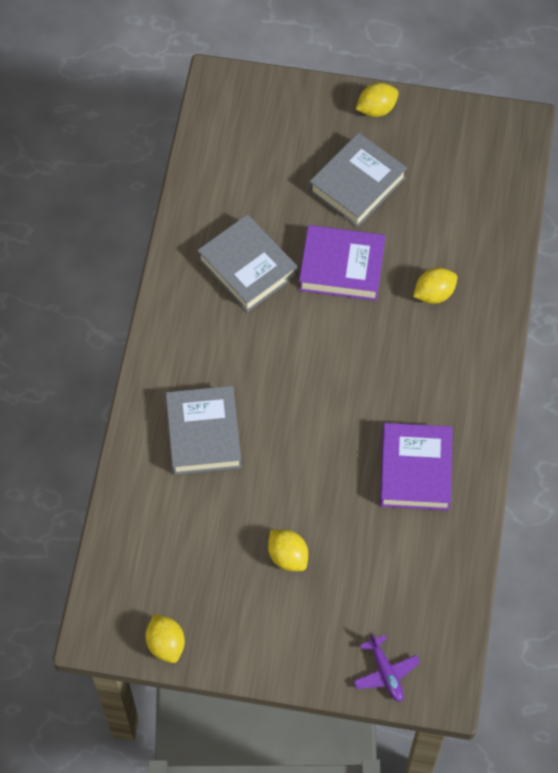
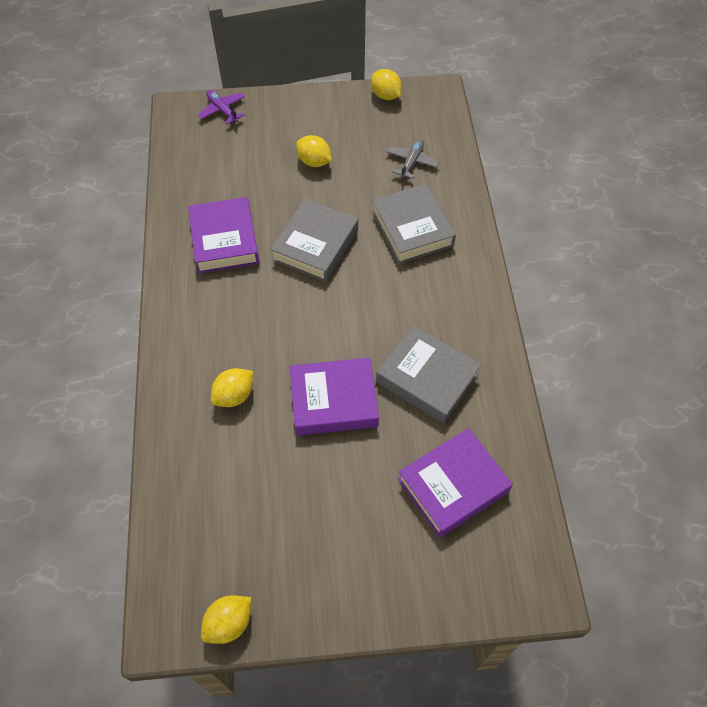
camera: 165 degrees right, 5 degrees down
grey book [309,133,407,227] -> grey book moved to [270,199,358,282]
yellow lemon [355,83,399,117] -> yellow lemon moved to [201,595,251,644]
none -> grey plane [386,138,439,179]
none -> purple book [398,428,513,538]

